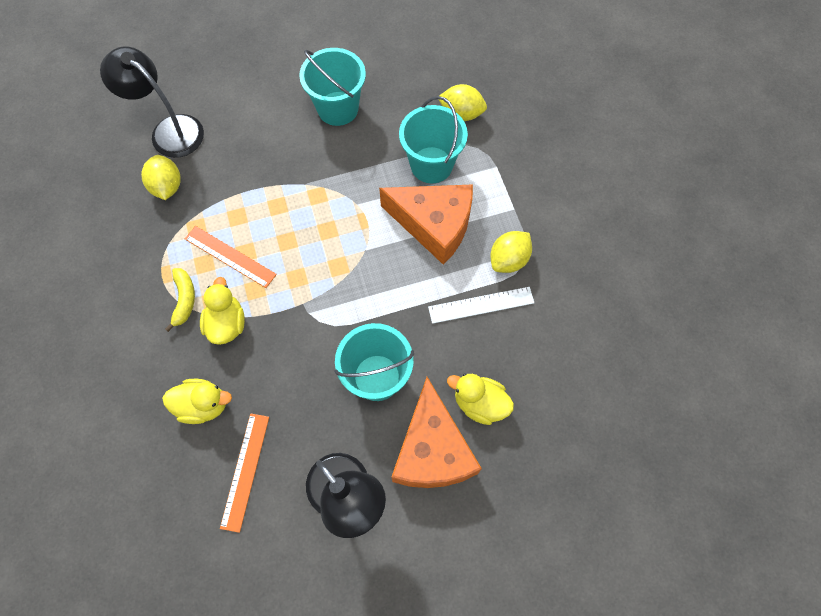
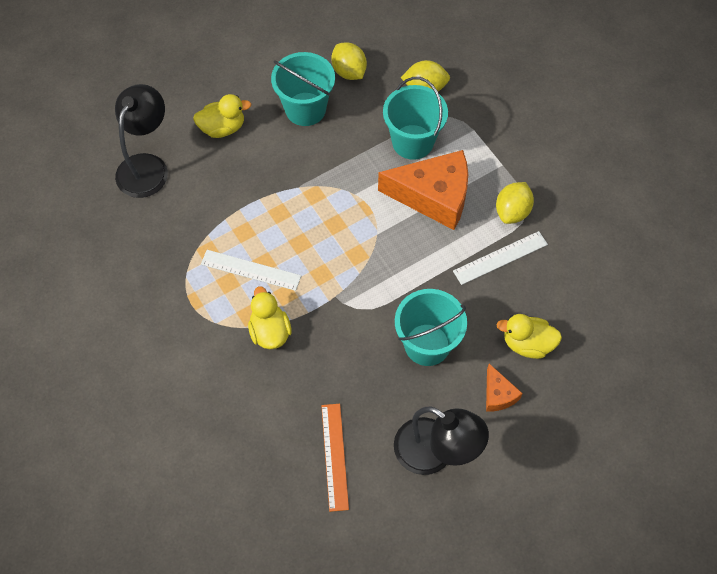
camera: 15 degrees left, 5 degrees down
black lamp [100,46,204,158] -> black lamp turned 90 degrees clockwise [115,84,168,198]
yellow lemon [141,155,181,200] -> yellow lemon moved to [331,42,367,80]
yellow duck [162,379,232,424] -> yellow duck moved to [193,94,251,138]
yellow banana [165,268,195,332] -> none
orange ruler [185,226,277,288] -> white ruler [201,250,301,291]
orange cheese [391,377,482,488] -> orange cheese [486,364,523,411], size x0.46

